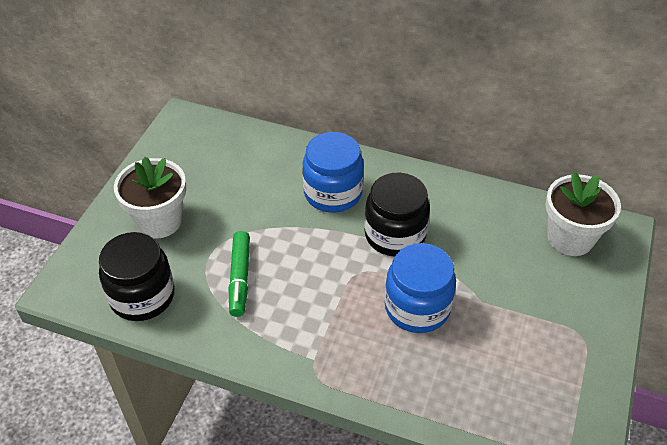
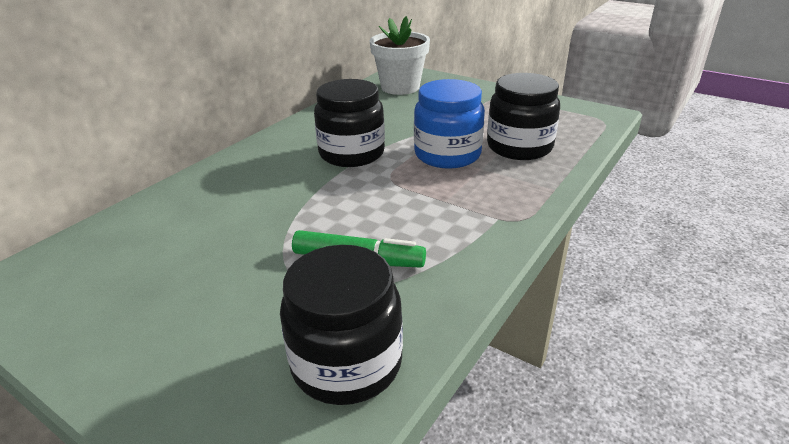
camera: 75 degrees left, 15 degrees down
white flower pot [114,157,186,238] -> none
blue jar [302,132,364,213] -> none
none -> black jar [487,73,560,160]

